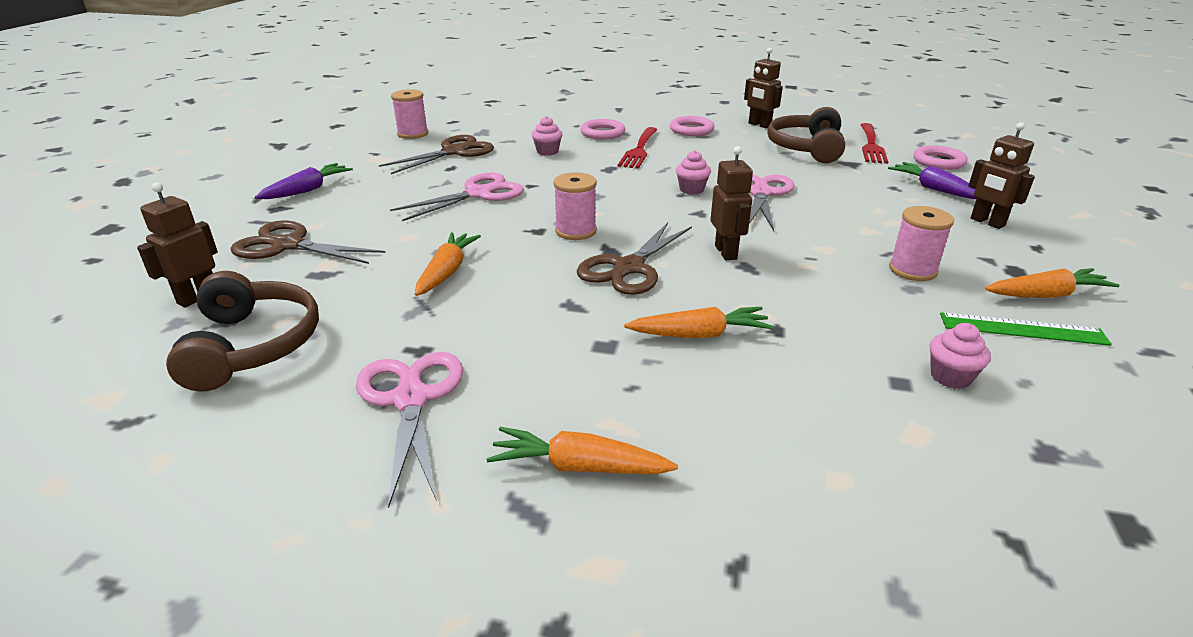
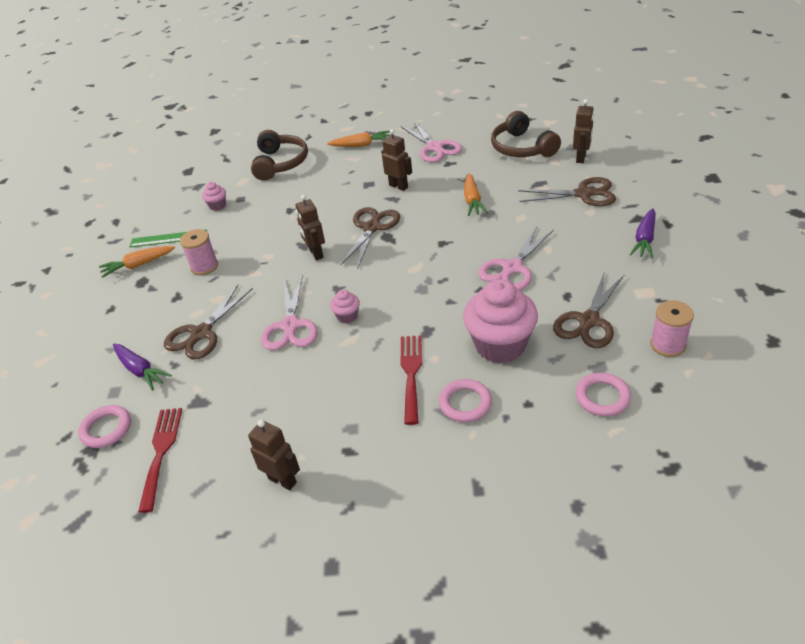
camera: 170 degrees right, 10 degrees up
pink cupcake [532,116,563,156] -> pink cupcake [463,279,538,363], size x2.26
pink spool [553,172,597,240] -> none
orange carrot [624,307,774,338] -> none
pink ring [670,116,714,136] -> pink ring moved to [575,373,631,416]
brown headphones [767,107,845,163] -> brown headphones moved to [251,130,308,181]
brown robot [968,122,1035,229] -> brown robot moved to [381,129,412,191]
none -> brown scissors [164,285,253,359]

